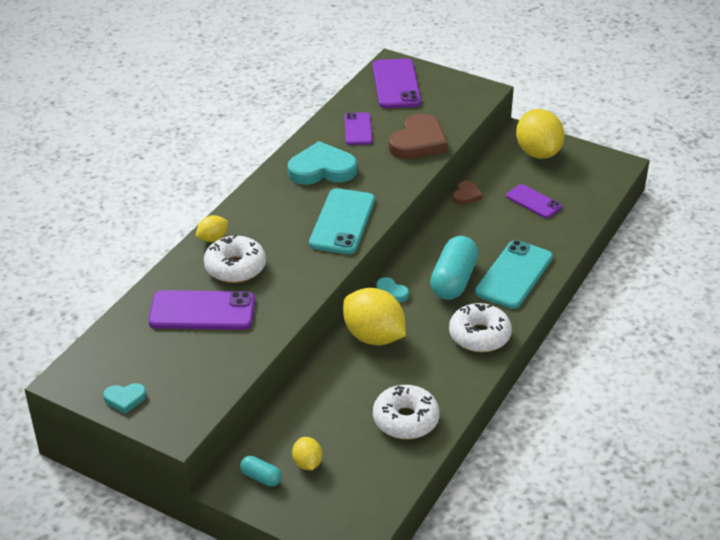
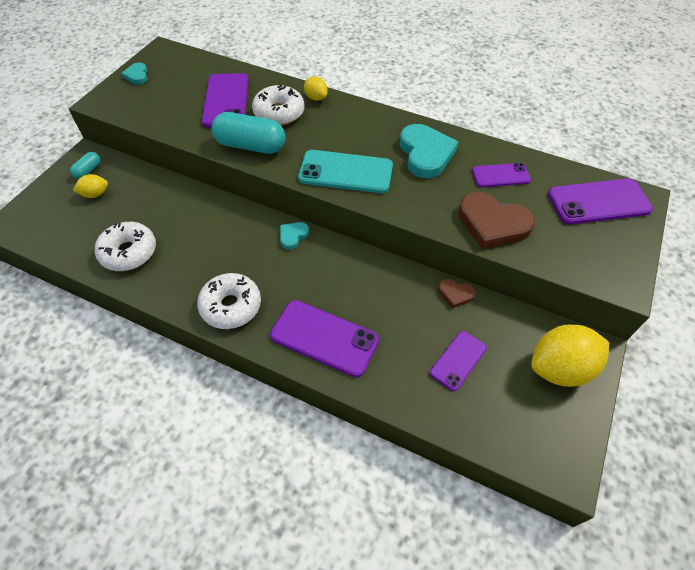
camera: 85 degrees right, 15 degrees up
yellow lemon [343,288,406,345] -> none
turquoise capsule [430,236,478,300] -> turquoise capsule moved to [211,112,285,154]
turquoise phone [475,240,553,309] -> purple phone [270,300,379,377]

